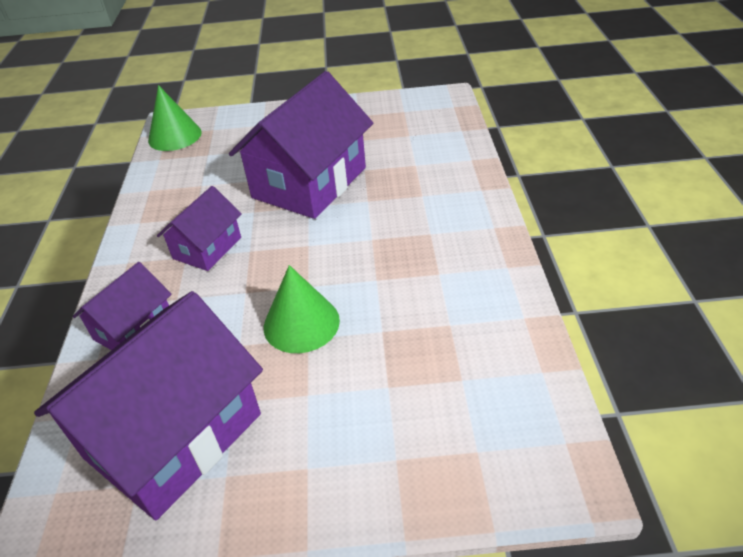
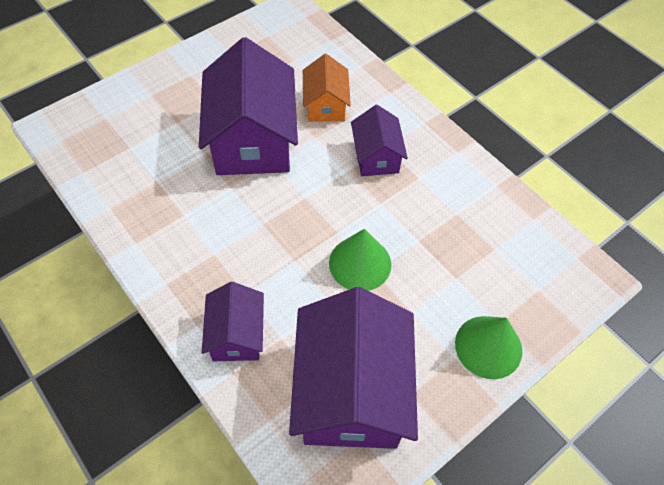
camera: 40 degrees left, 15 degrees up
green cone [148,85,202,151] -> green cone moved to [455,316,522,379]
purple house [157,186,241,271] -> purple house moved to [351,105,408,176]
none -> orange house [303,54,351,122]

